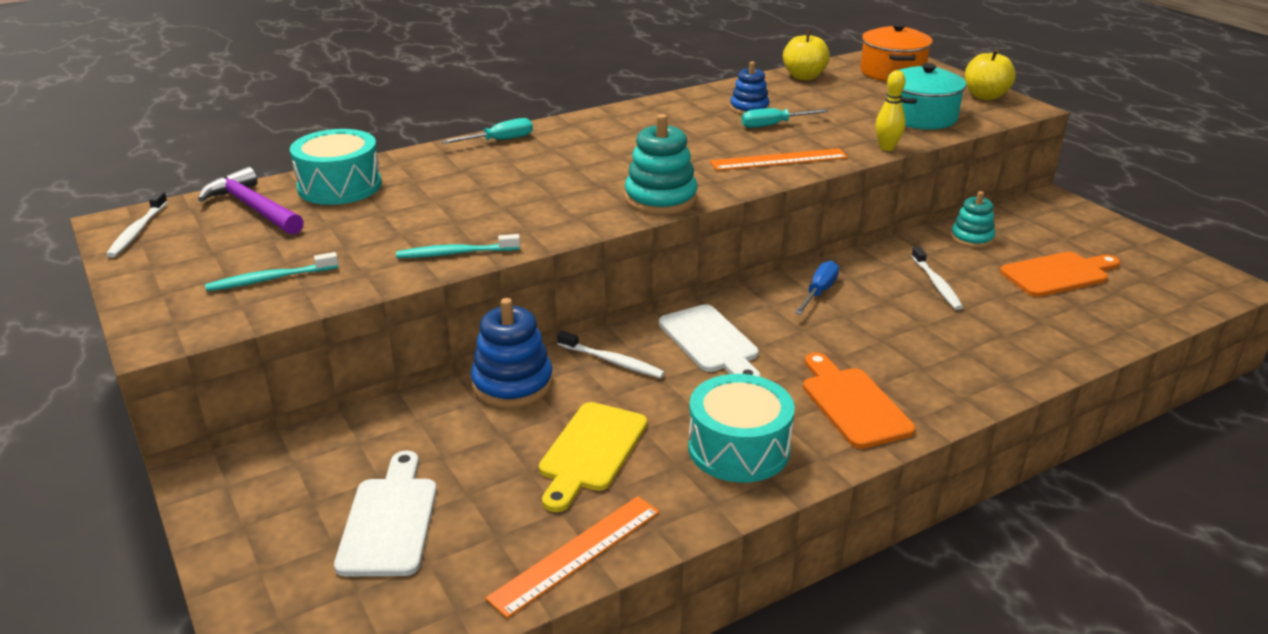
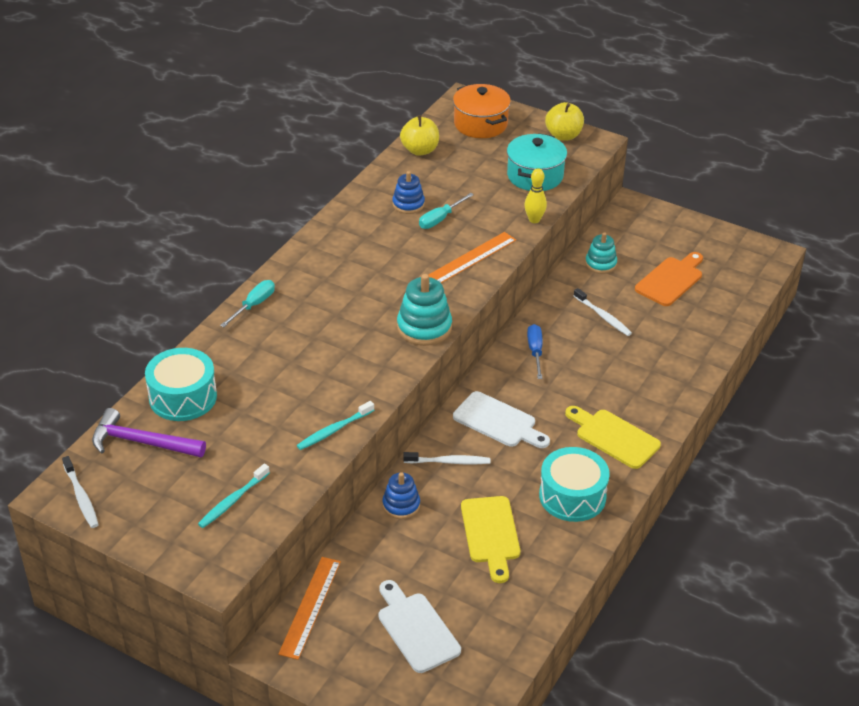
camera: 30 degrees left, 10 degrees up
blue stacking toy [471,298,553,408] -> blue stacking toy [382,472,420,519], size x0.65
orange ruler [485,496,660,618] -> orange ruler moved to [278,557,341,660]
orange cutting board [803,352,915,449] -> yellow cutting board [565,406,661,469]

